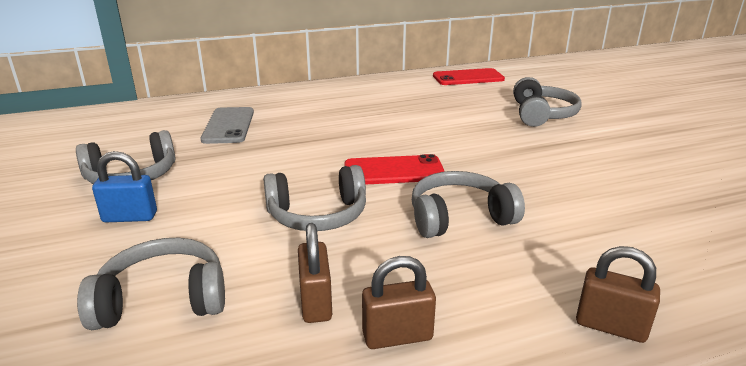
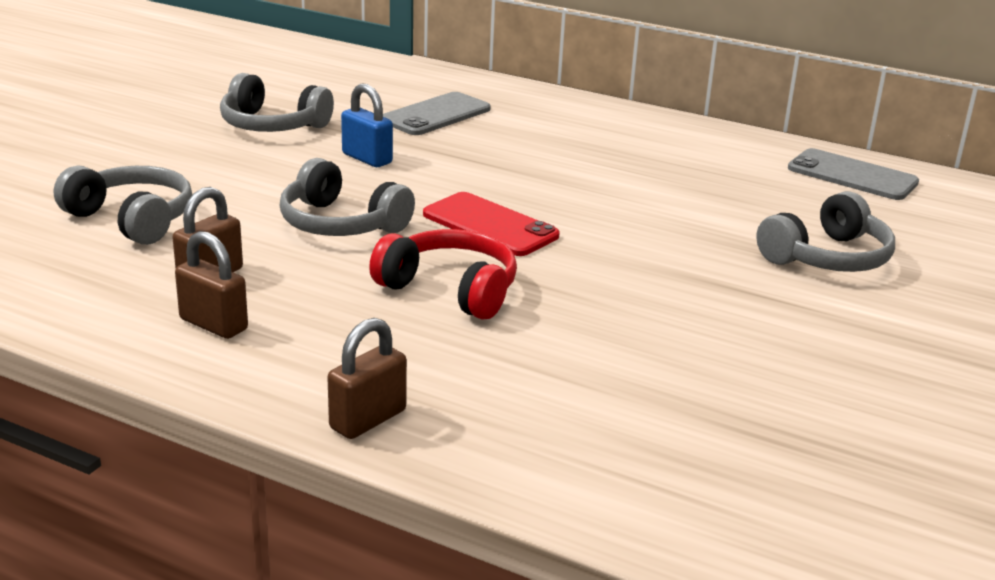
camera: 45 degrees right, 0 degrees up
blue padlock [92,151,157,222] -> blue padlock moved to [341,83,393,167]
grey headphones [412,171,525,238] -> red headphones [369,229,517,320]
red phone [433,68,505,85] -> grey phone [788,148,919,200]
brown padlock [576,246,660,343] -> brown padlock turned 60 degrees clockwise [327,318,407,439]

